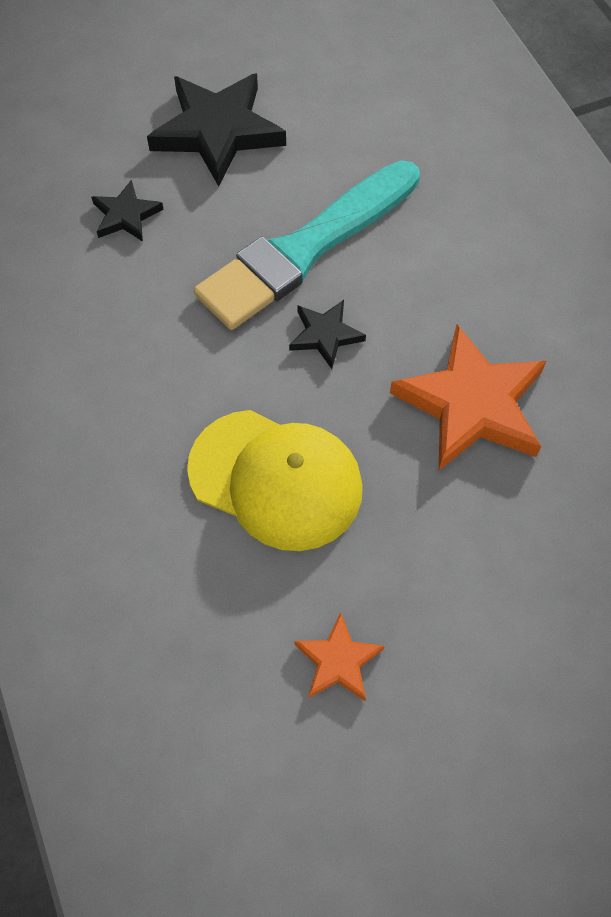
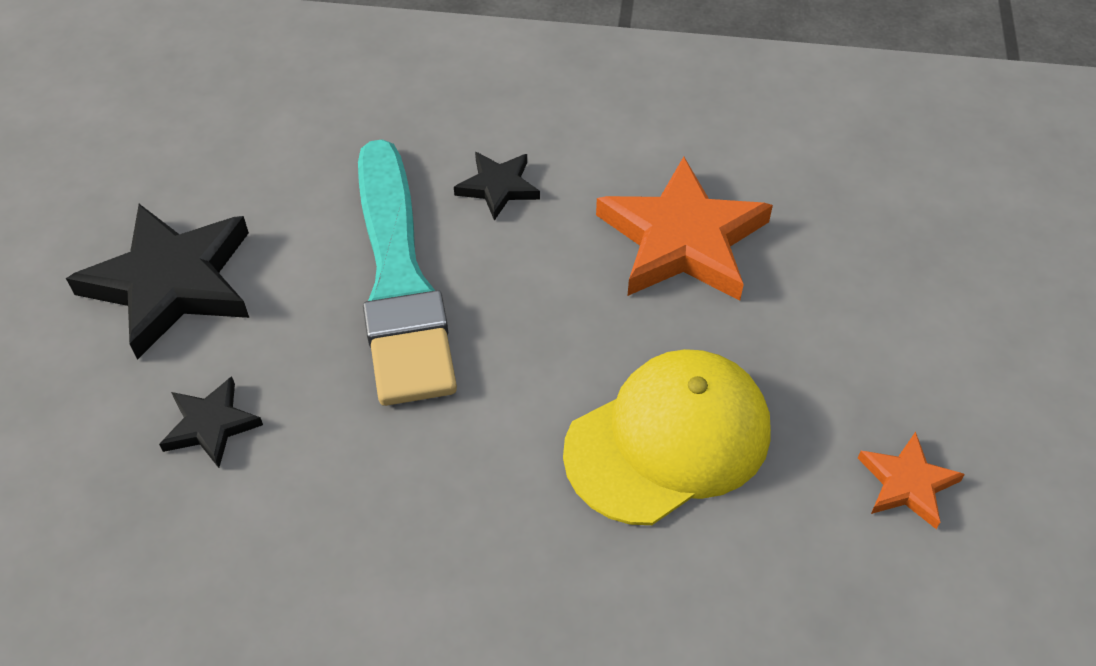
camera: 60 degrees left, 10 degrees down
black star [289,300,366,369] -> black star moved to [454,152,540,221]

